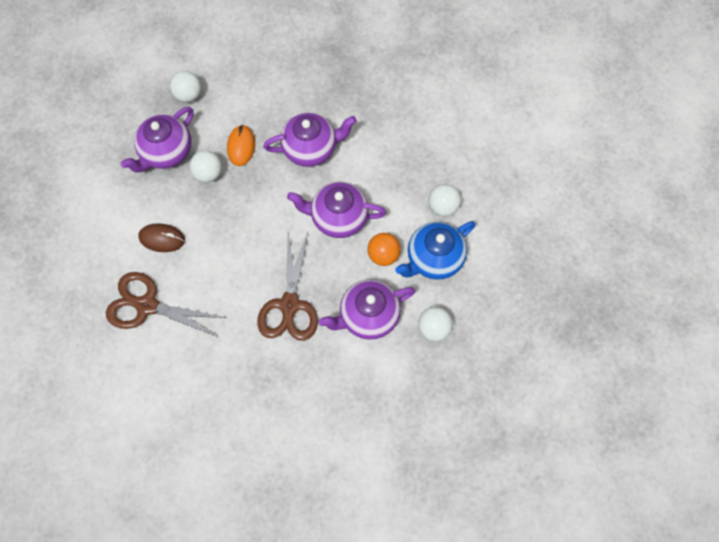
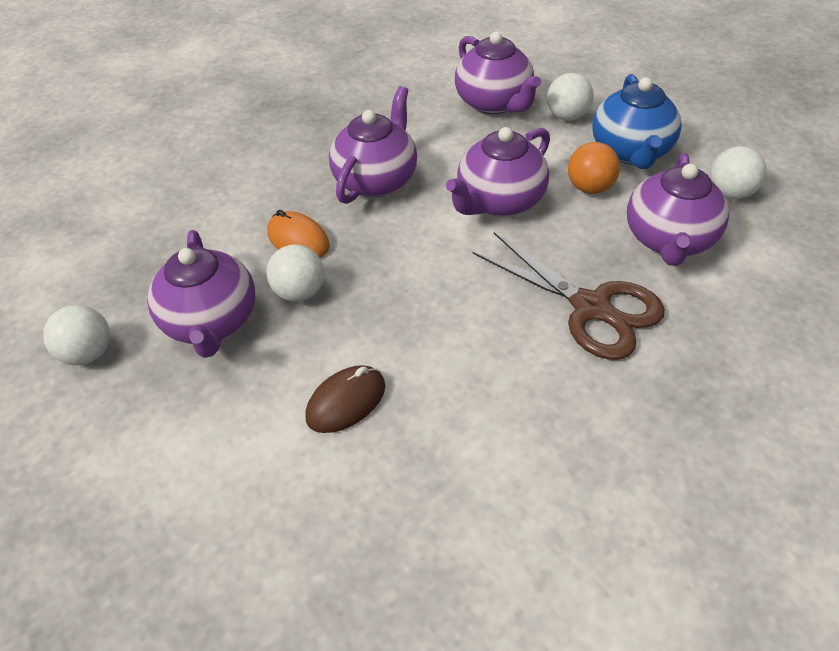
camera: 50 degrees left, 20 degrees down
brown scissors [106,272,226,337] -> none
white ball [170,71,201,102] -> white ball moved to [43,305,110,365]
none -> purple teapot [455,32,541,114]

